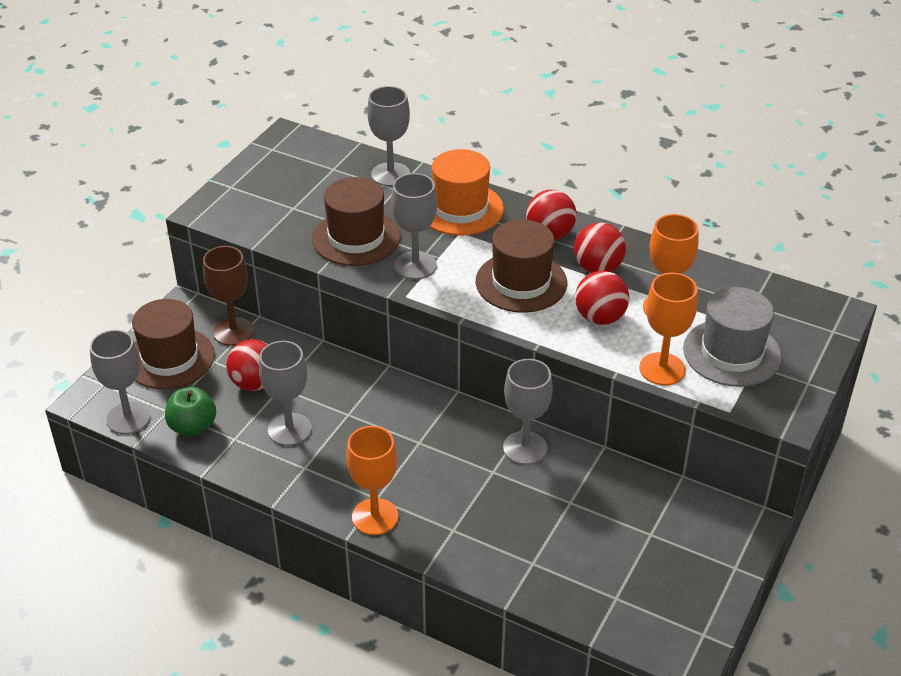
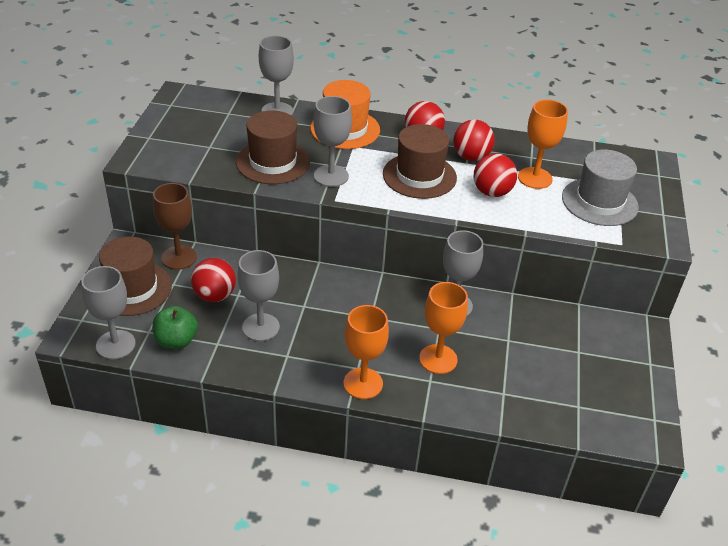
camera: 20 degrees left, 0 degrees up
orange goblet [639,273,698,385] -> orange goblet moved to [419,282,468,374]

